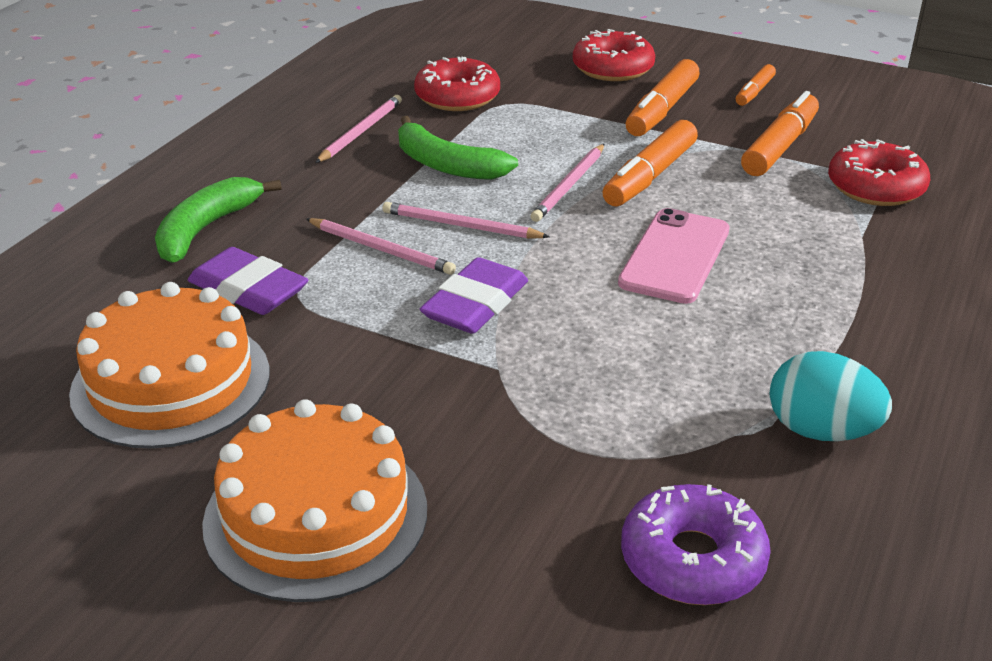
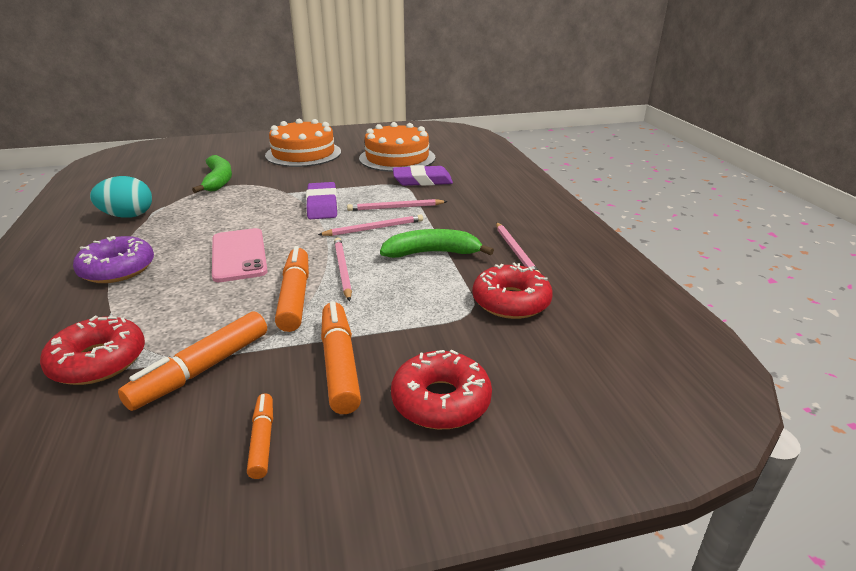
camera: 140 degrees right, 5 degrees down
green banana [155,177,282,263] -> green banana moved to [192,155,232,193]
purple donut [621,484,771,605] -> purple donut moved to [73,236,154,283]
orange marker [741,91,819,176] -> orange marker turned 45 degrees clockwise [118,311,267,411]

